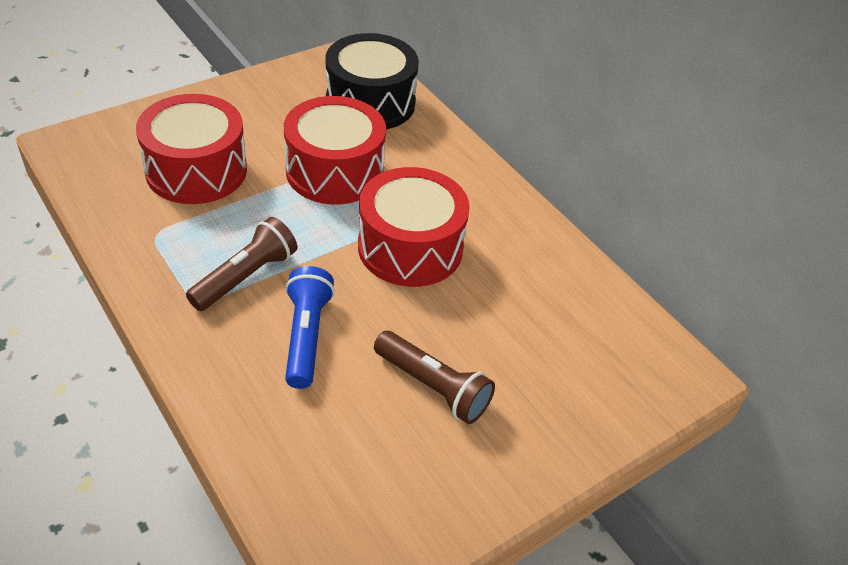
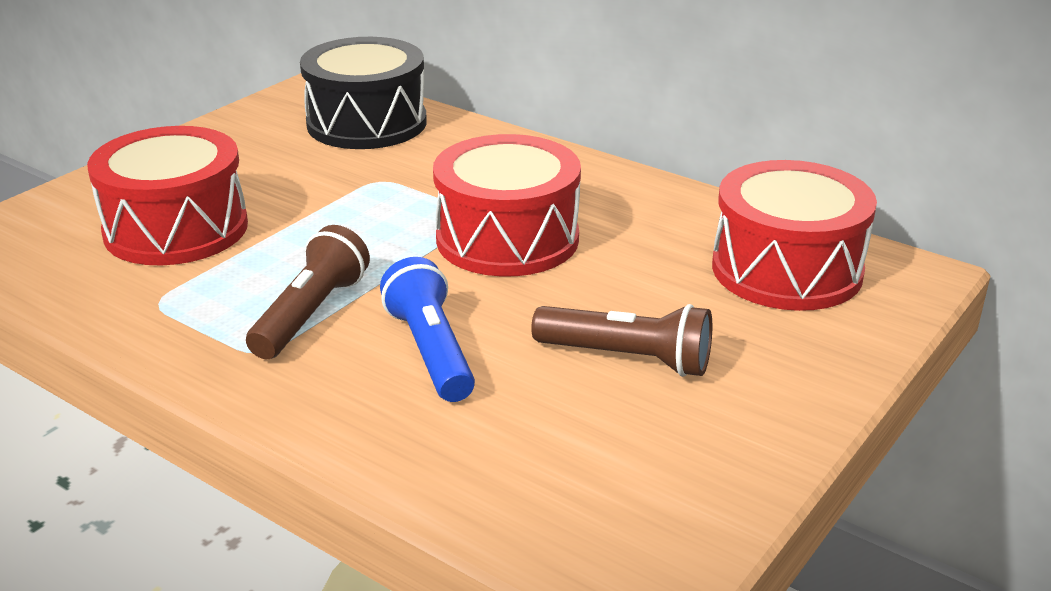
camera: 15 degrees left, 15 degrees down
red drum [284,96,386,205] -> red drum moved to [712,160,877,311]

